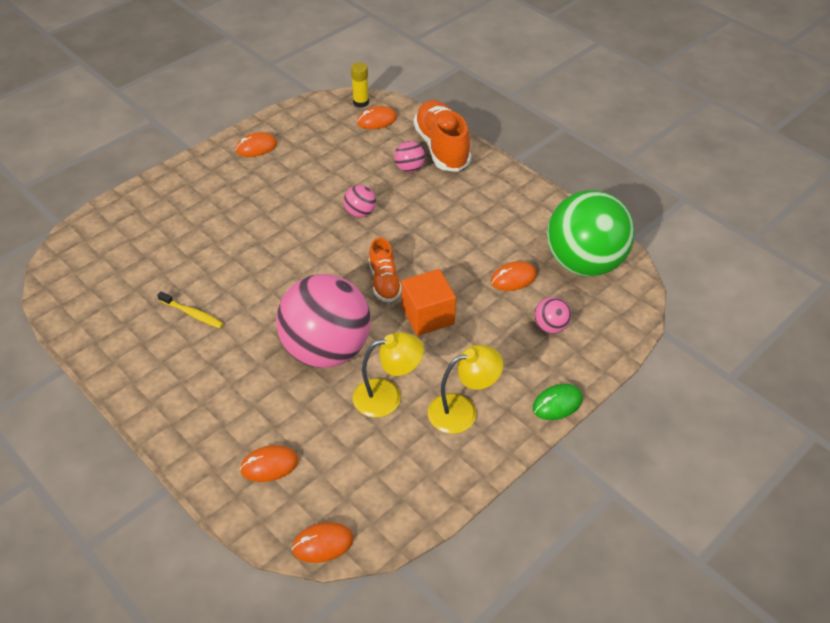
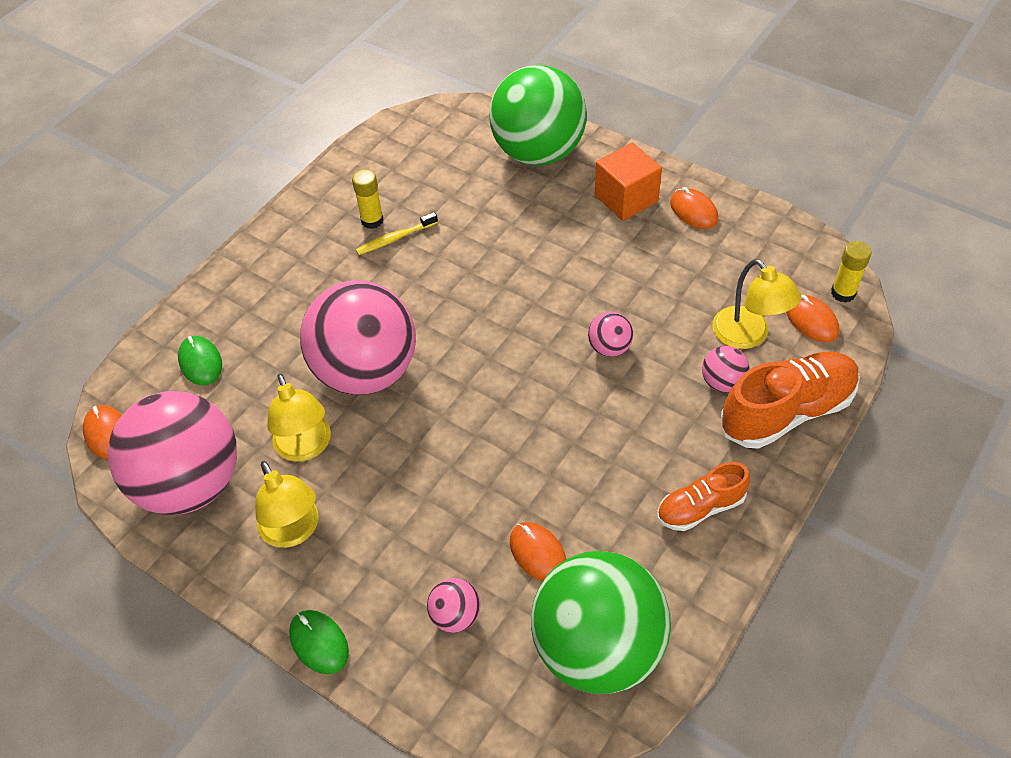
camera: 80 degrees right, 5 degrees up
yellow toothbrush [157,291,224,328] -> yellow toothbrush turned 45 degrees clockwise [356,212,438,255]
orange mouse [240,445,298,482] -> green mouse [178,336,222,385]
orange shoe [369,238,401,303] -> orange shoe moved to [657,462,750,531]
orange cube [401,269,456,336] -> orange cube moved to [595,143,662,221]
none -> pink ball [107,391,237,515]
none -> yellow glue stick [352,169,384,229]
none -> green ball [489,65,587,166]
none -> yellow lamp [712,259,801,349]

